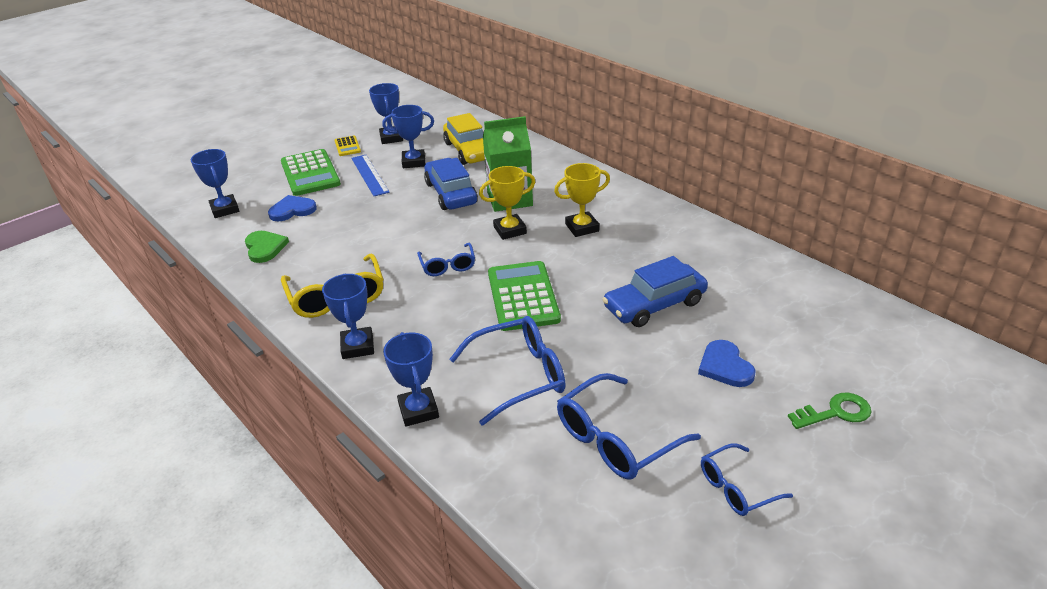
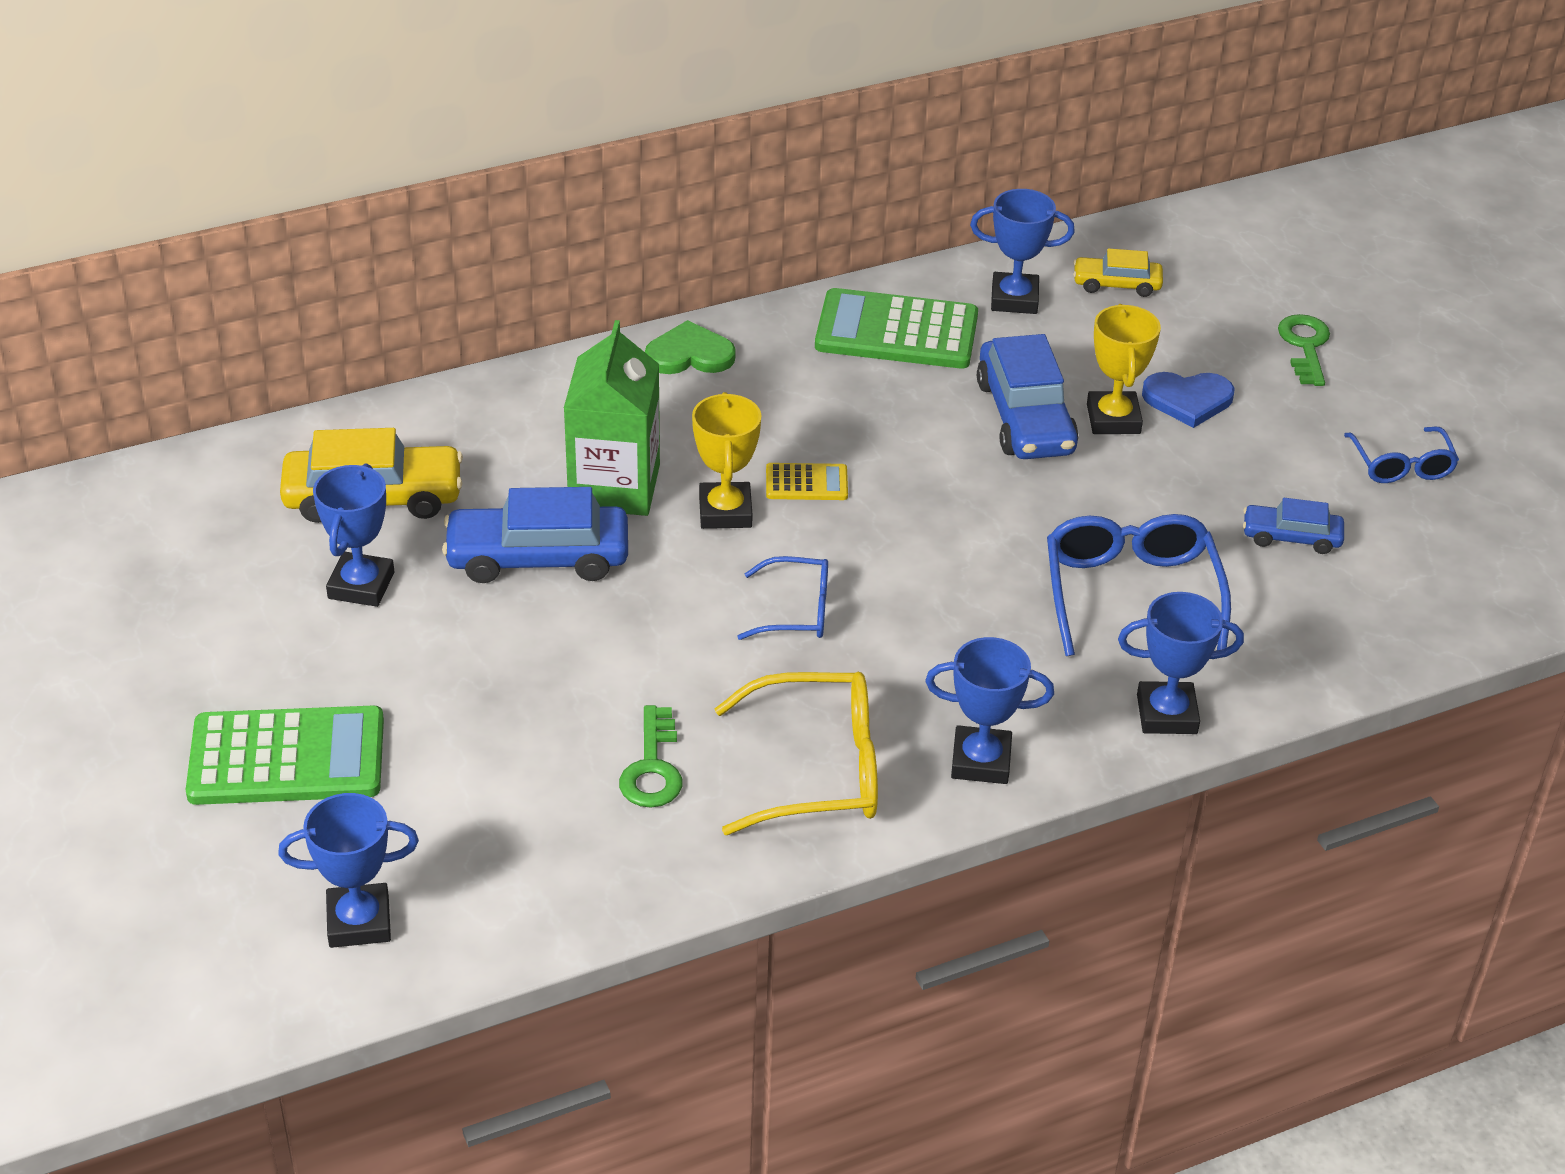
camera: 75 degrees left, 5 degrees up
green heart [245,231,289,263] -> green heart moved to [645,320,736,374]
blue heart [268,195,317,221] -> none
yellow calculator [335,136,361,156] -> yellow calculator moved to [766,463,848,500]
blue ruler [351,155,390,196] -> none
blue trophy [369,83,403,144] -> blue trophy moved to [970,189,1075,314]
green calculator [488,261,561,331] -> green calculator moved to [815,288,978,369]
yellow trophy [554,163,610,237] -> yellow trophy moved to [1087,304,1161,434]
blue glasses [557,373,701,480] -> blue car [1243,498,1344,554]
none -> green key [619,705,683,808]
none -> yellow car [1073,248,1163,297]

